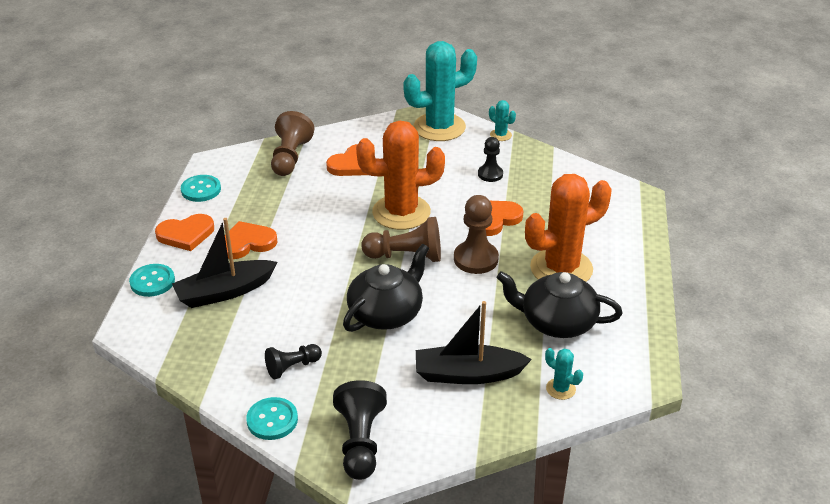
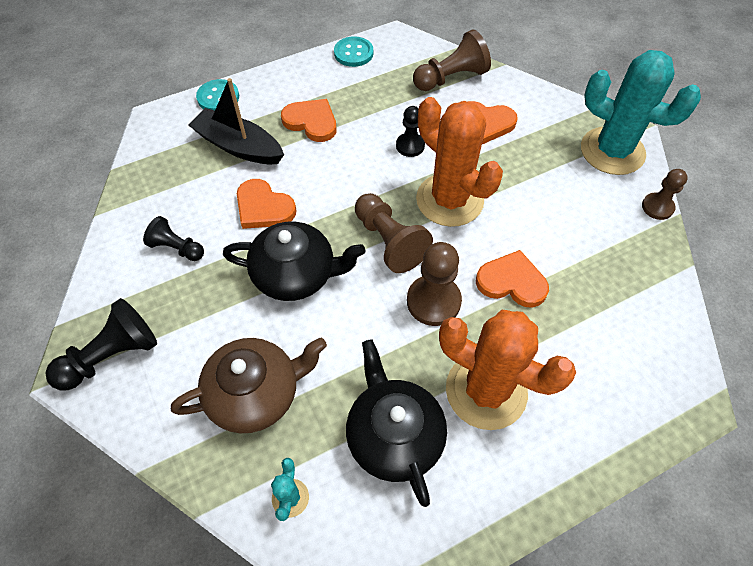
camera: 55 degrees right, 20 degrees up
orange heart [155,214,214,251] -> orange heart moved to [237,179,296,229]
turquoise button [246,397,298,440] -> none
black boat [416,301,532,384] -> brown teapot [171,338,327,433]
black pawn [478,137,503,182] -> black pawn moved to [396,106,425,157]
turquoise cactus [489,100,516,141] -> brown pawn [642,169,688,220]

